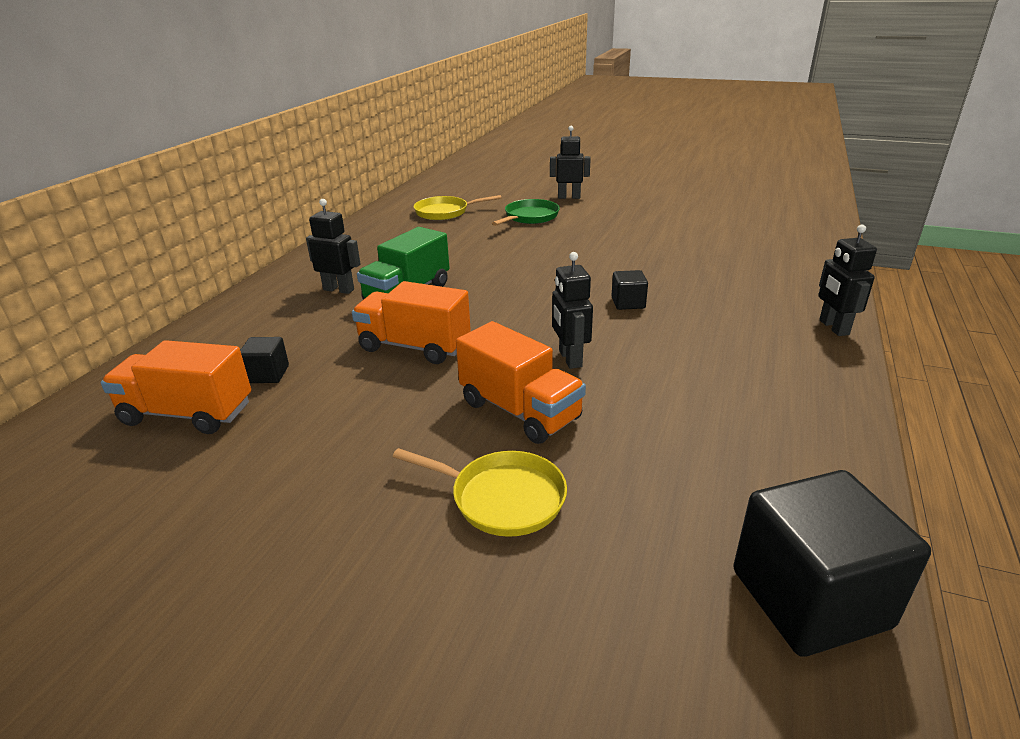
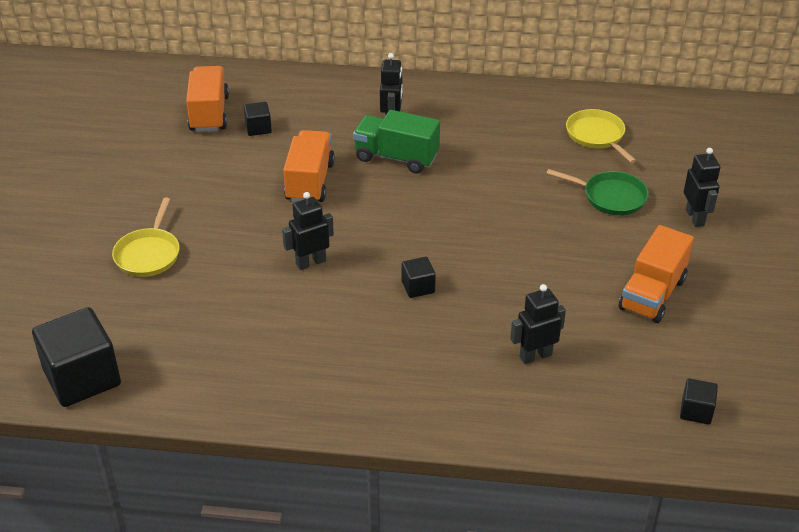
camera: 75 degrees right, 10 degrees up
orange truck [456,321,586,444] -> orange truck moved to [619,225,694,323]
black robot [818,225,877,336] -> black robot moved to [510,284,566,364]
none -> black cube [680,378,718,425]

